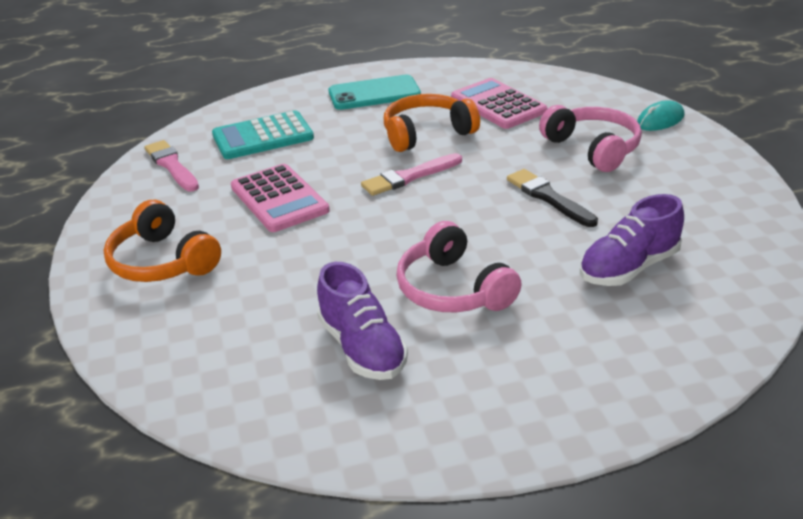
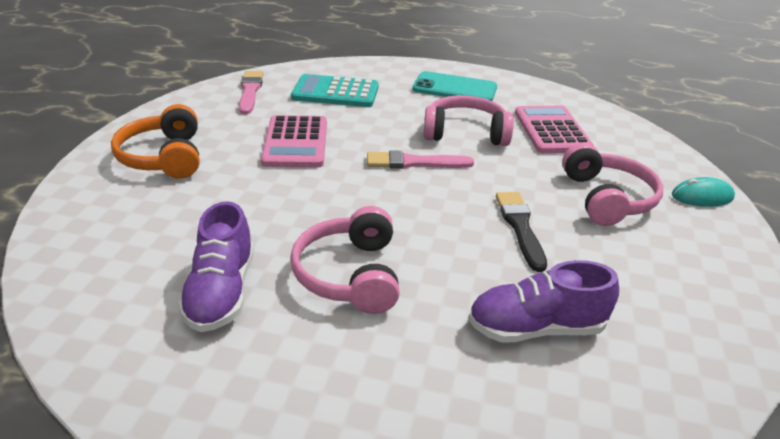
camera: 25 degrees right, 0 degrees up
orange headphones [384,94,480,152] -> pink headphones [423,95,514,146]

